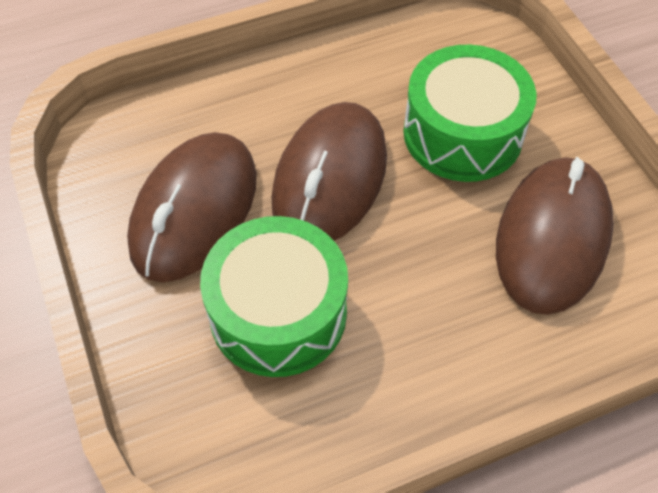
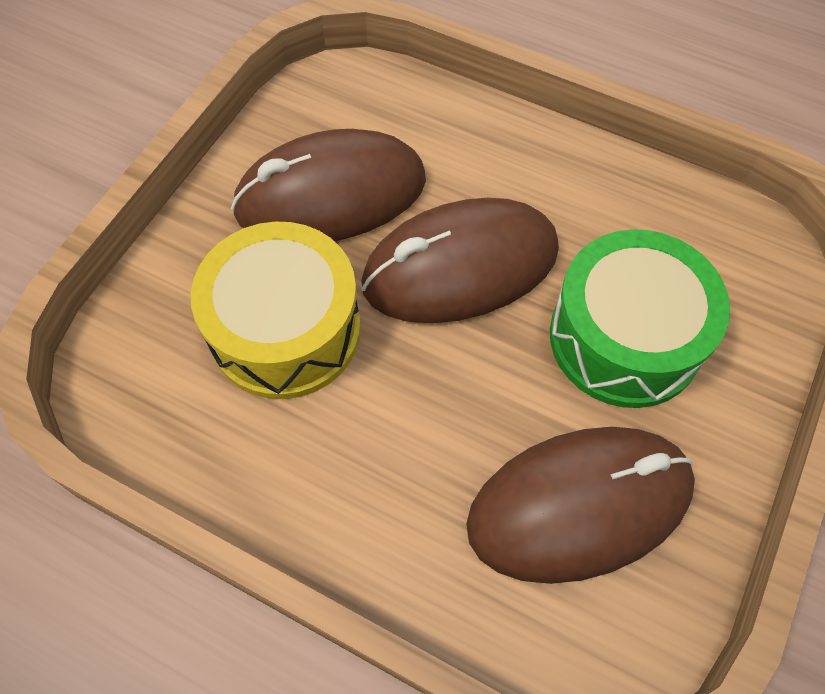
camera: 50 degrees right, 5 degrees up
green drum [200,216,348,377] -> yellow drum [191,222,361,399]

